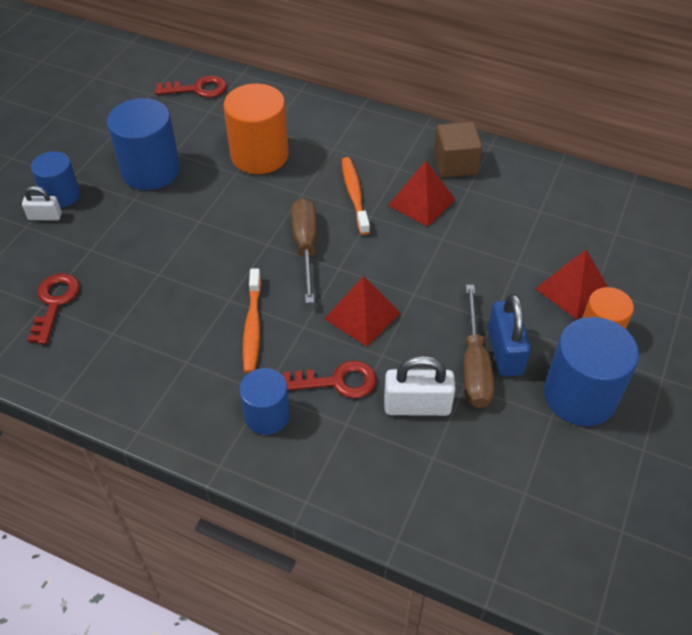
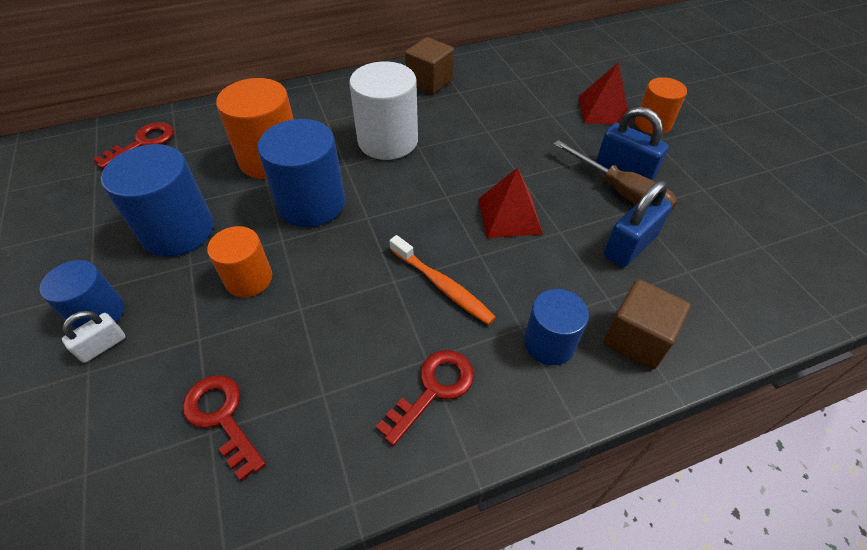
camera: 45 degrees left, 0 degrees up
red key [283,361,377,398] -> red key moved to [376,350,474,446]
brown screwdriver [291,198,317,303] -> none
orange toothbrush [342,157,370,235] -> white cylinder [349,61,418,160]
white padlock [384,356,455,416] -> blue padlock [604,181,672,267]
red pyramid [388,161,455,227] -> none
blue cylinder [544,317,639,426] -> blue cylinder moved to [257,119,345,227]
none -> orange cylinder [207,226,272,297]
none -> brown cube [603,279,691,370]

